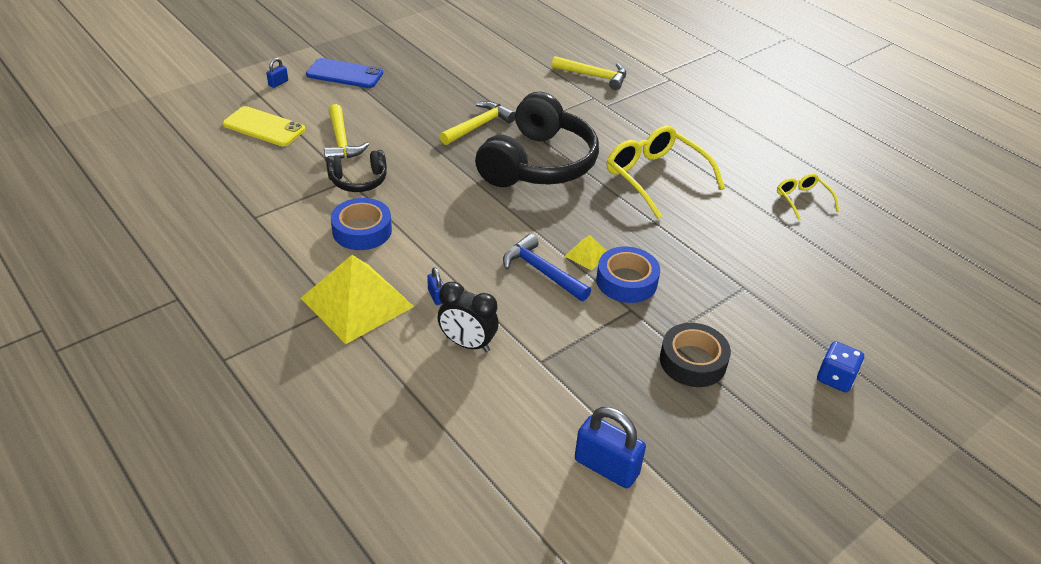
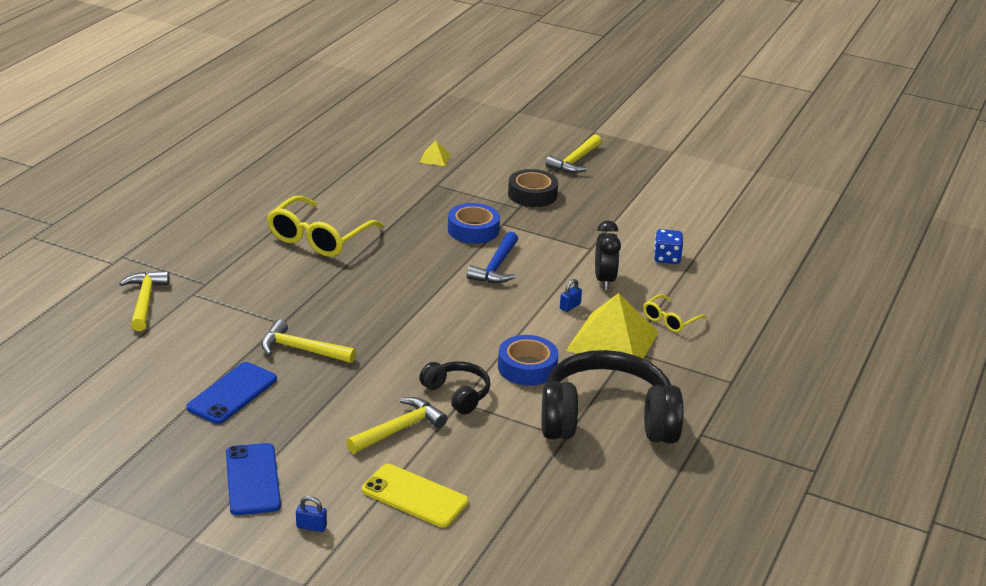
camera: 115 degrees left, 10 degrees down
yellow phone [223,106,305,146] -> yellow phone turned 60 degrees counterclockwise [362,464,469,527]
black headphones [475,92,599,187] -> black headphones moved to [542,350,684,443]
yellow pyramid [564,235,607,270] -> yellow pyramid moved to [419,140,451,166]
blue padlock [575,407,646,488] -> none
yellow glasses [777,174,839,220] -> yellow glasses moved to [643,294,707,333]
blue dice [817,341,864,392] -> blue dice moved to [654,229,683,264]
none -> blue phone [186,362,277,424]
none -> yellow hammer [545,134,602,173]

